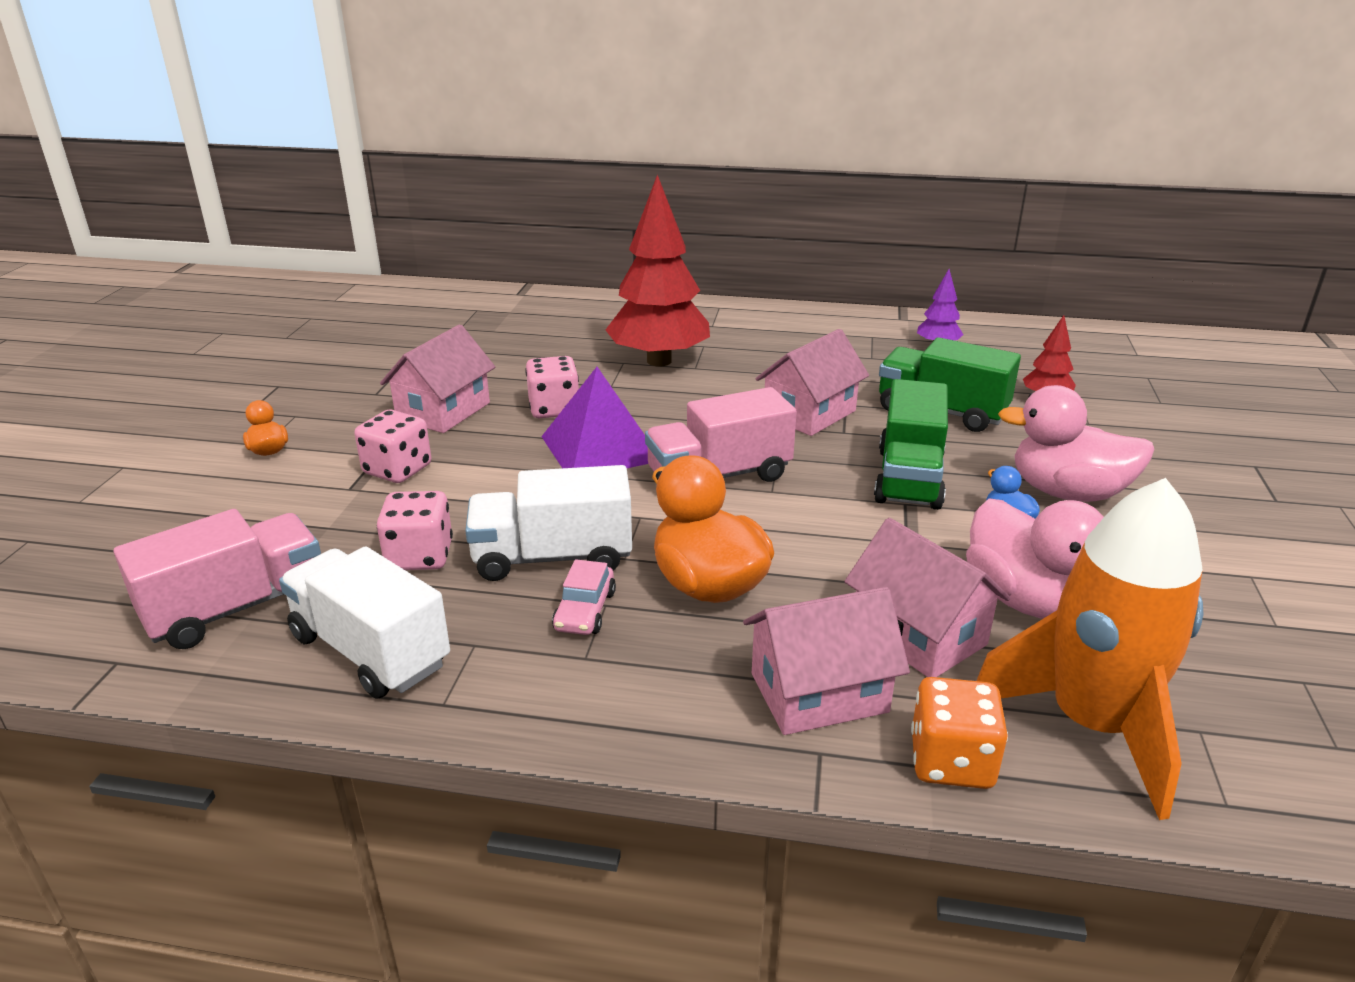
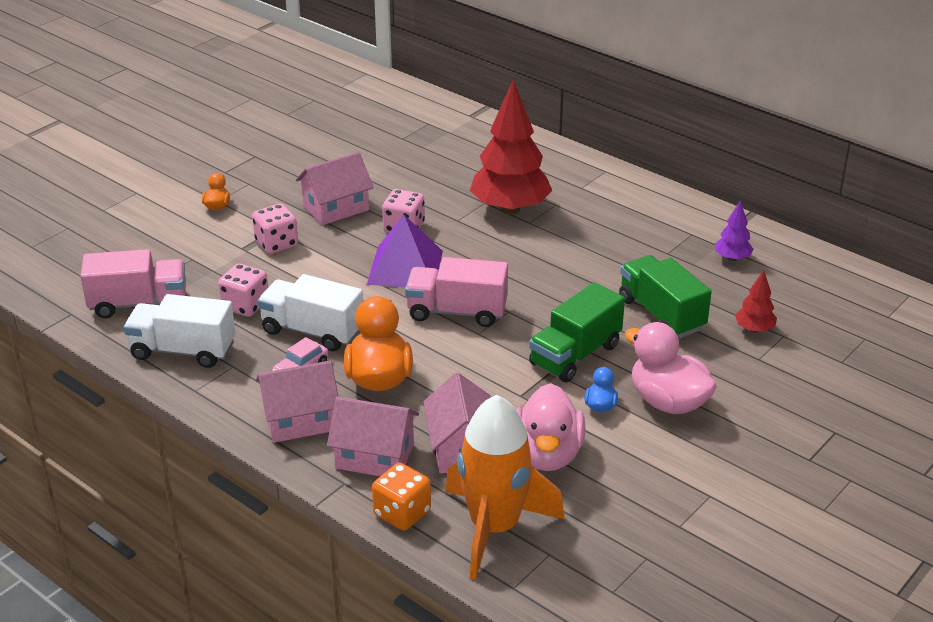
camera: 30 degrees right, 5 degrees up
white truck [279,546,450,699] -> white truck turned 60 degrees counterclockwise [123,294,235,368]
pink house [756,329,869,436] -> pink house moved to [256,361,338,443]

